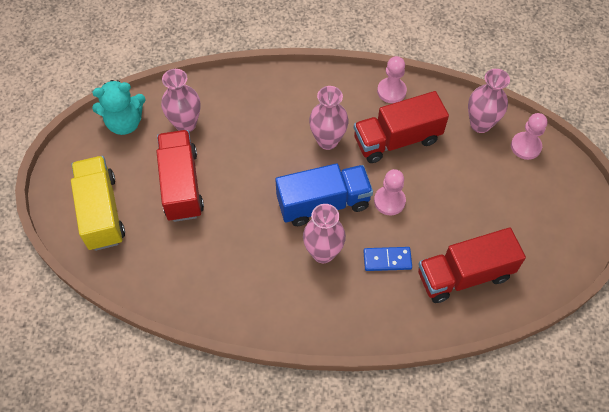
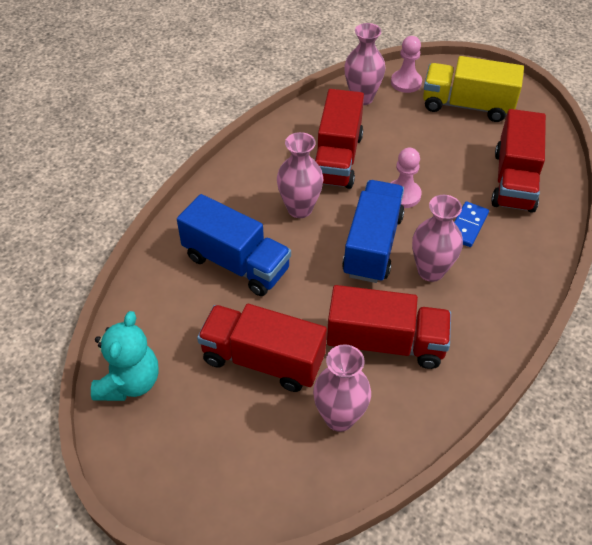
camera: 60 degrees left, 10 degrees down
yellow truck [71,156,125,251] -> yellow truck moved to [423,56,524,122]
pink vase [161,69,200,132] -> pink vase moved to [313,344,371,432]
pink pawn [377,56,407,103] -> none
none -> blue truck [177,194,291,296]
none -> red truck [327,285,451,369]

